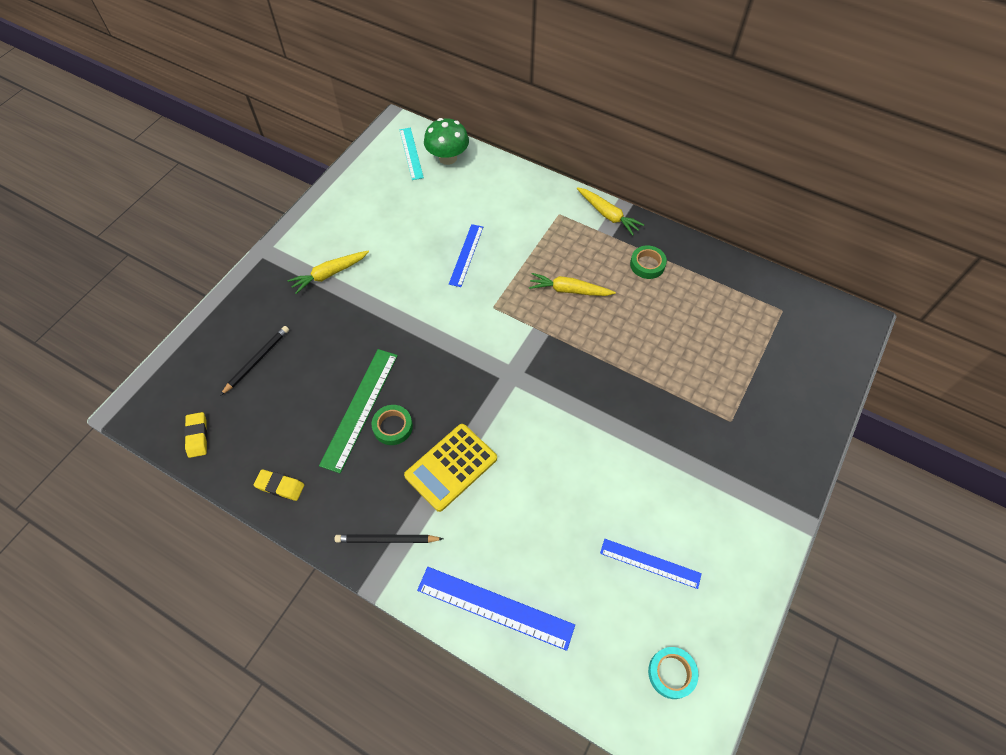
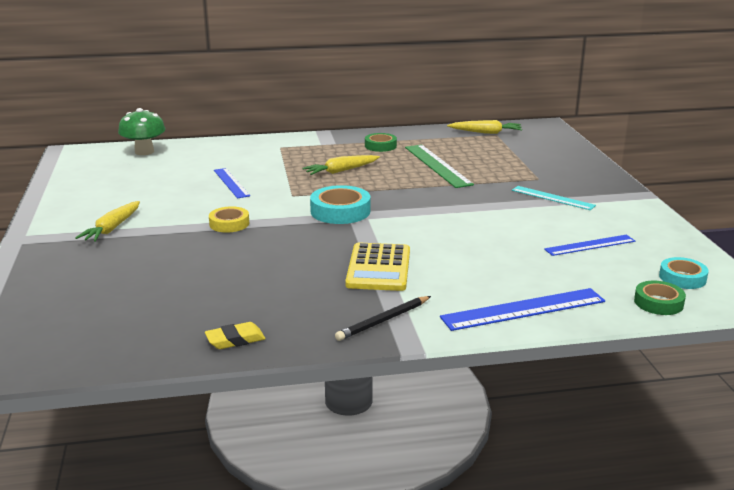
camera: 40 degrees left, 35 degrees down
yellow eraser [184,412,208,458] -> none
black pencil [220,326,289,396] -> none
green ruler [319,349,398,473] -> green ruler moved to [405,145,474,188]
green tape [371,405,413,445] -> green tape moved to [634,281,686,315]
turquoise ruler [400,128,424,180] -> turquoise ruler moved to [512,186,596,210]
yellow carrot [577,187,644,235] -> yellow carrot moved to [447,120,522,134]
none -> yellow tape [209,206,249,233]
none -> turquoise tape [310,185,370,224]

